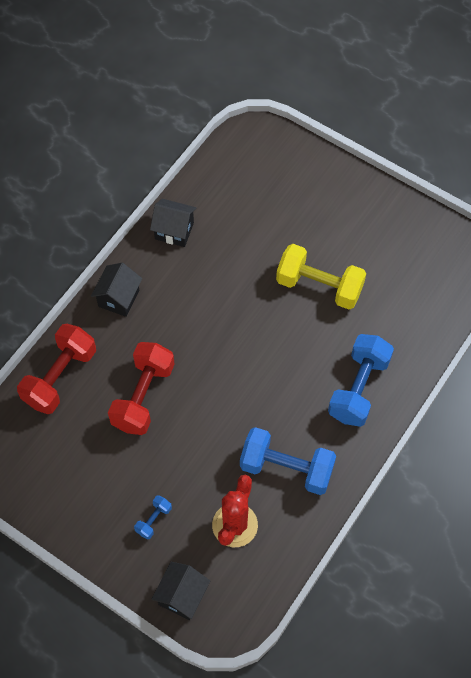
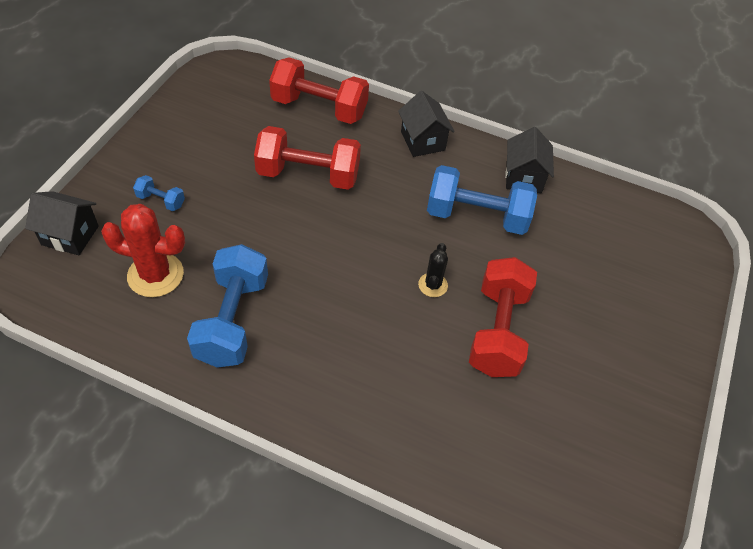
camera: 75 degrees right, 10 degrees down
black house [91,263,142,317] -> black house turned 60 degrees clockwise [398,91,455,157]
yellow dumbbell [276,244,366,309] -> red dumbbell [469,257,537,377]
blue dumbbell [328,334,394,427] -> blue dumbbell moved to [427,165,537,235]
none -> black cactus [418,243,448,297]

